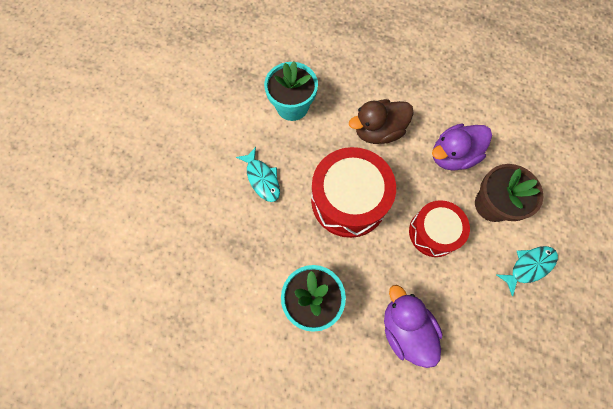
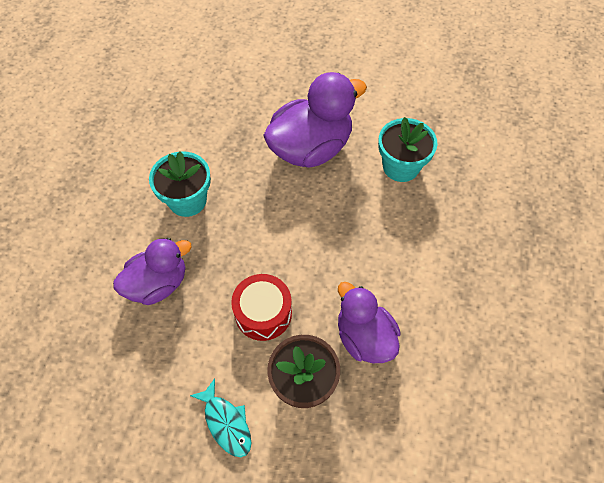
camera: 85 degrees right, 10 degrees down
turquoise fish [236,147,280,202] -> purple duck [263,72,367,168]
red drum [311,147,396,238] -> none
brown duck [349,99,414,144] -> none

